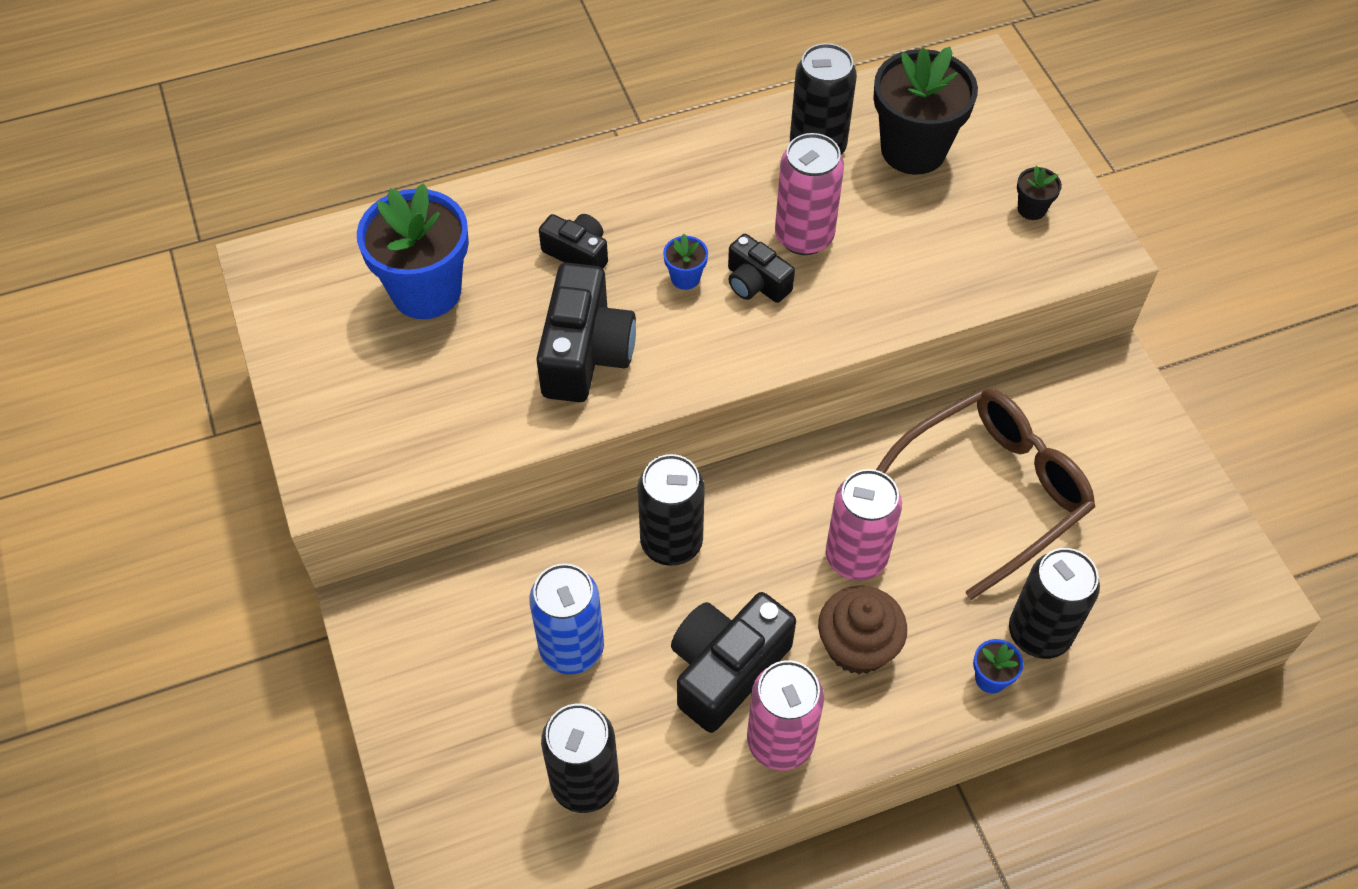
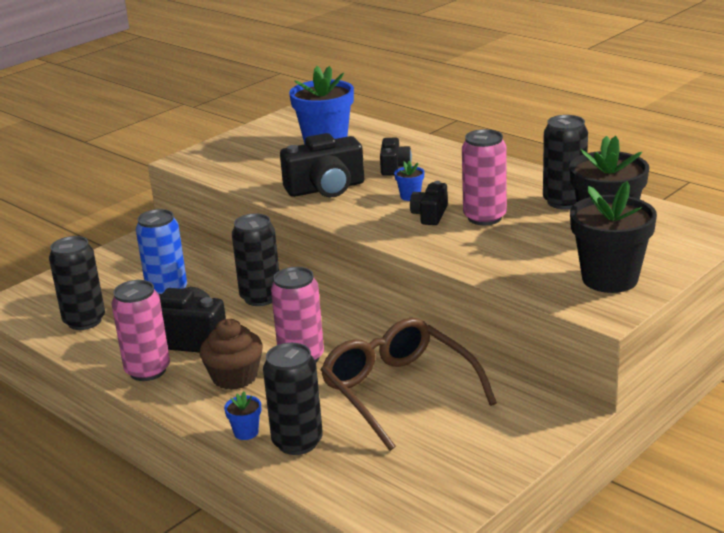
camera: 65 degrees right, 30 degrees down
brown glasses [876,389,1095,600] -> brown glasses turned 150 degrees counterclockwise [321,318,497,451]
black flower pot [1017,166,1062,220] -> black flower pot [570,181,657,293], size x2.37

